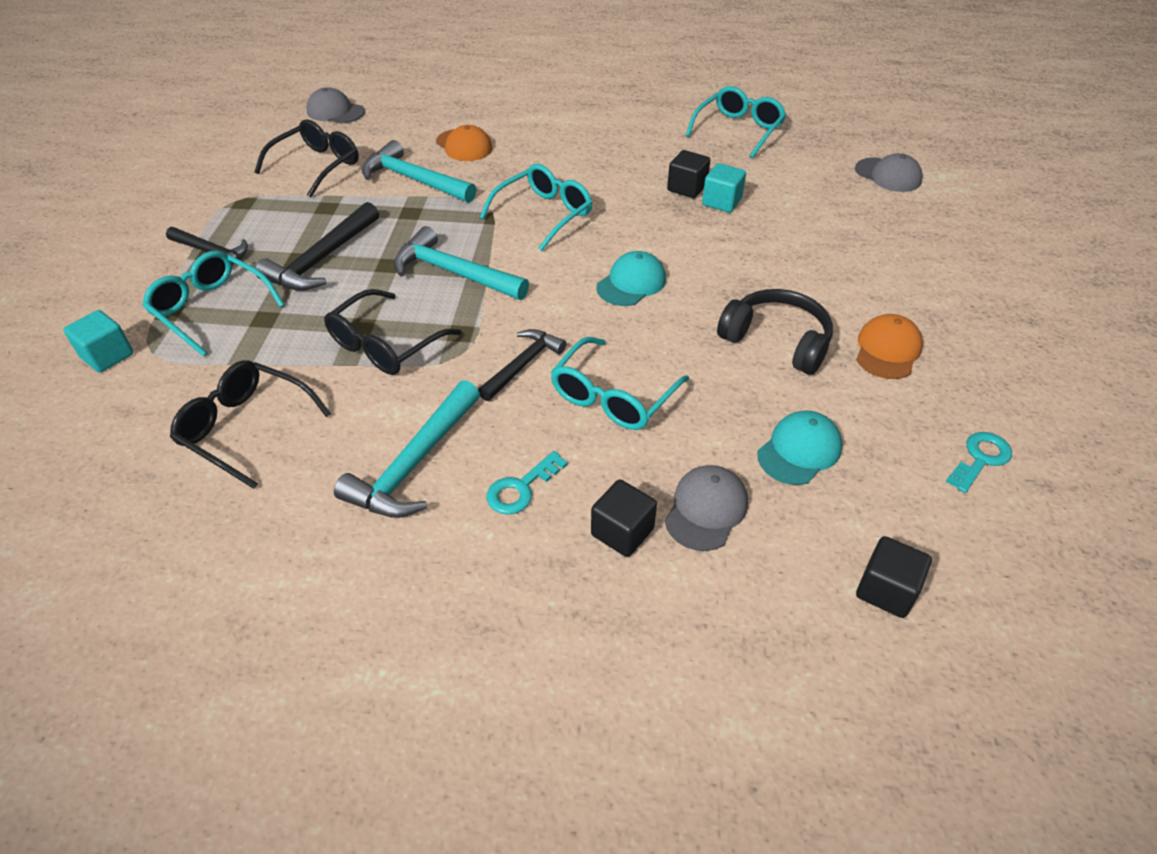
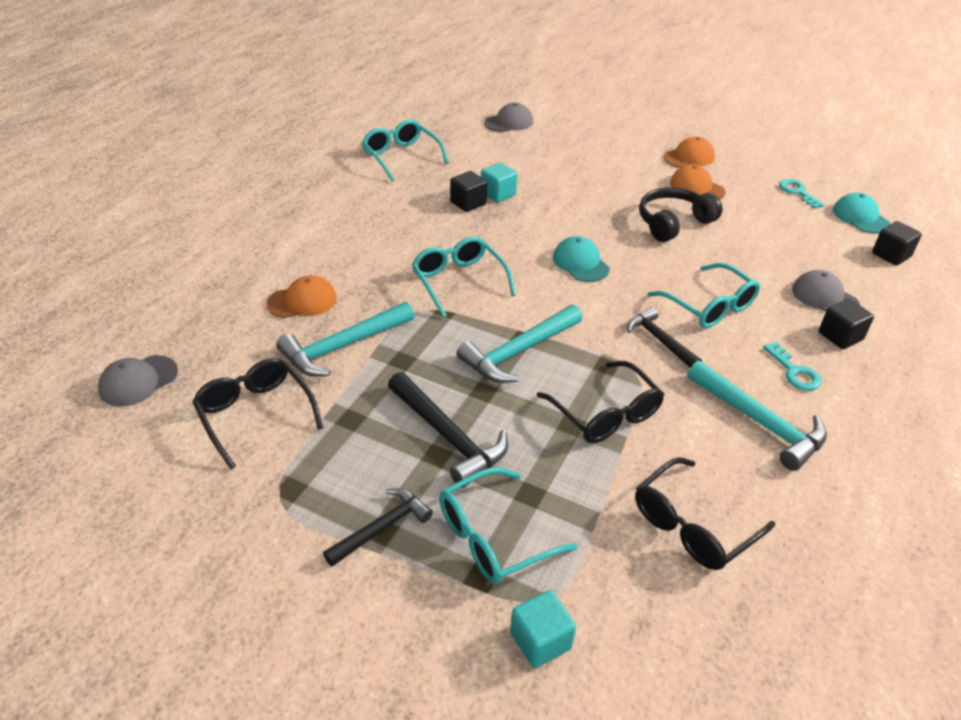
camera: 70 degrees left, 5 degrees down
turquoise cap [758,410,843,485] -> turquoise cap moved to [833,193,890,234]
none -> orange cap [664,136,715,168]

